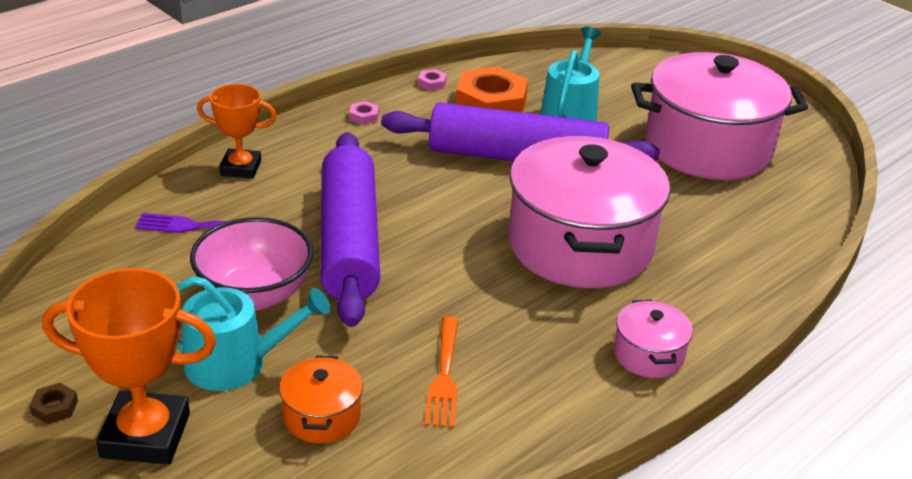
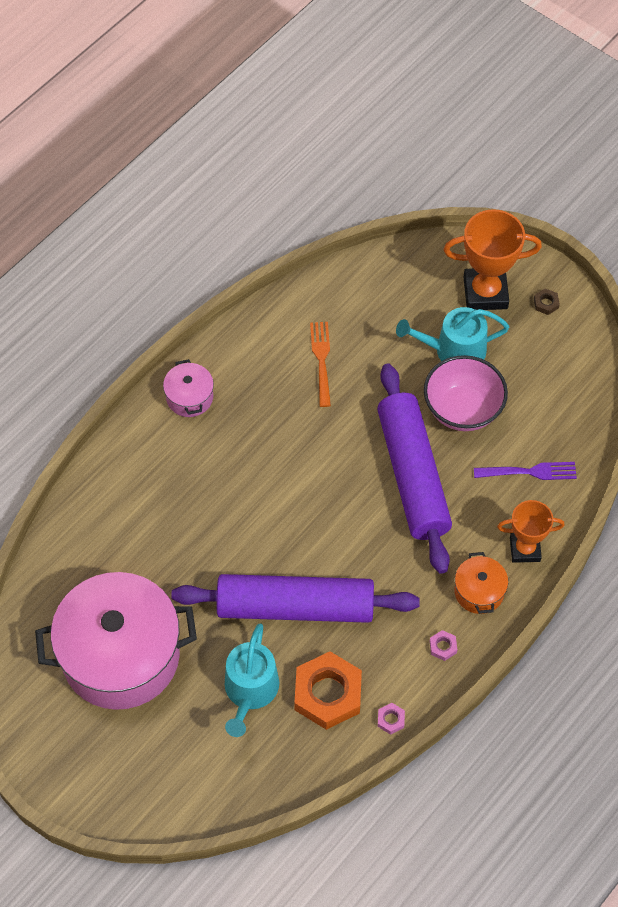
camera: 175 degrees right, 25 degrees up
orange pot [279,355,363,443] -> orange pot moved to [454,552,508,614]
pink pot [508,136,670,288] -> none

